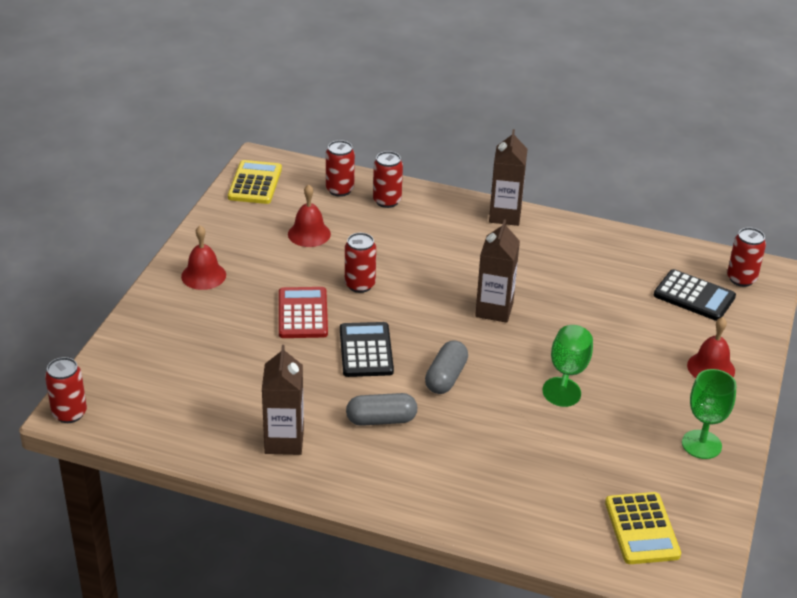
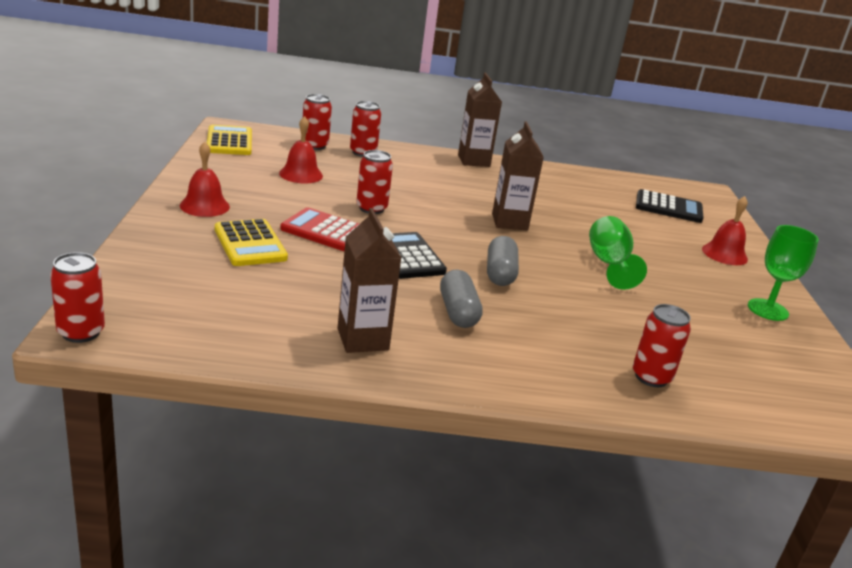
camera: 20 degrees left, 10 degrees down
red calculator [279,287,328,338] -> red calculator turned 45 degrees counterclockwise [280,207,359,251]
grey capsule [346,393,417,426] -> grey capsule turned 75 degrees counterclockwise [440,270,483,328]
yellow calculator [605,492,681,564] -> yellow calculator moved to [215,219,288,266]
red can [727,228,766,287] -> red can moved to [633,304,691,387]

